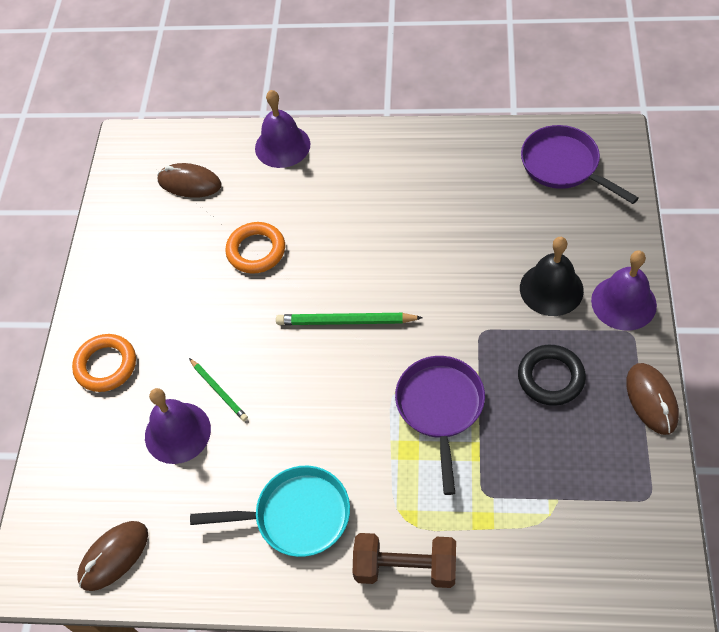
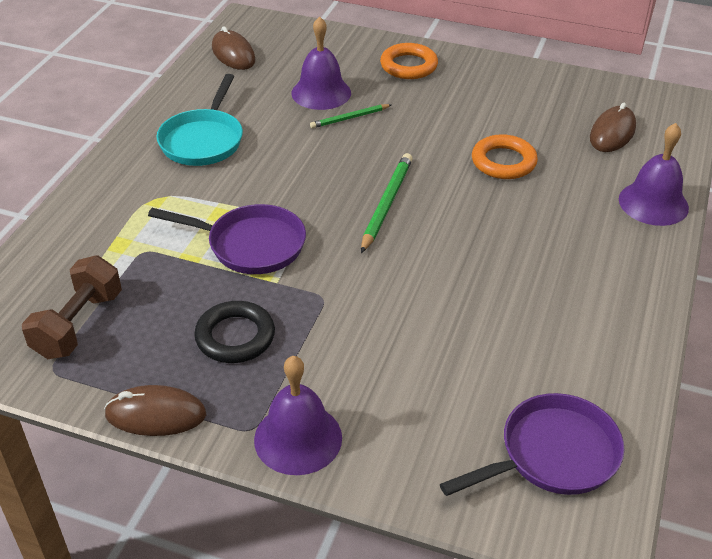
camera: 100 degrees right, 15 degrees down
brown dumbbell [353,533,456,588] -> brown dumbbell moved to [22,256,122,359]
black bell [520,237,584,316] -> none

